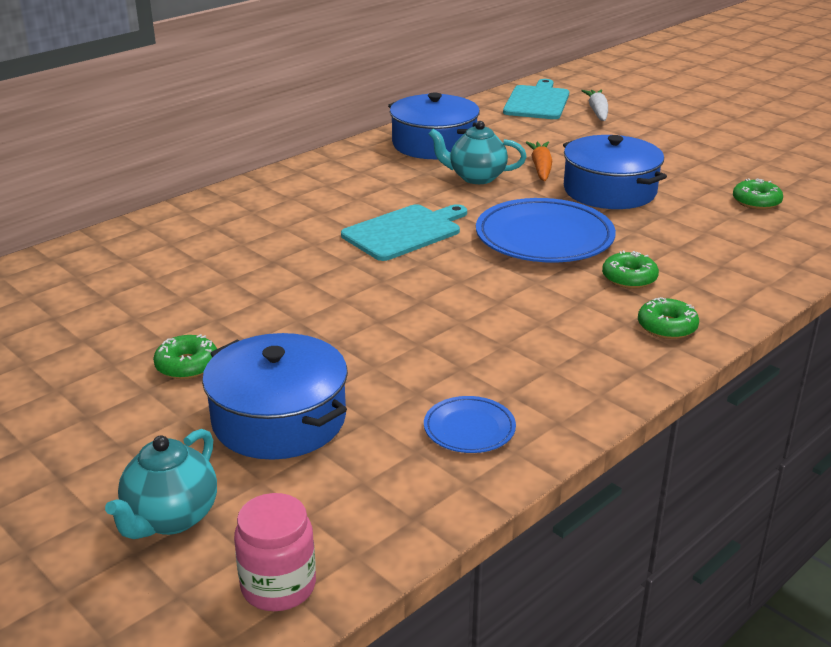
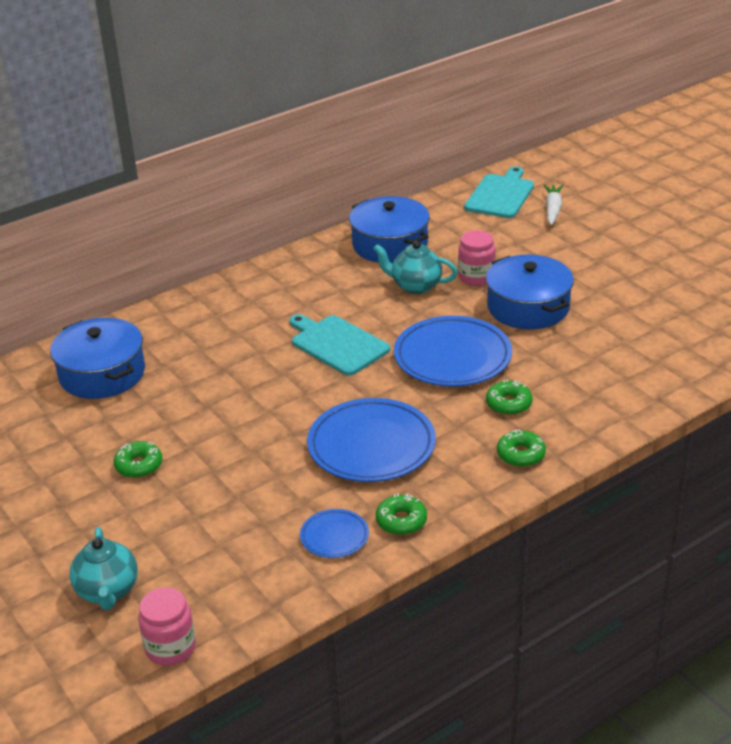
camera: 10 degrees right, 5 degrees up
turquoise teapot [105,429,217,539] -> turquoise teapot turned 45 degrees counterclockwise [69,527,138,610]
blue pot [202,333,348,460] -> blue pot moved to [50,318,145,399]
turquoise cutting board [341,204,467,261] -> turquoise cutting board turned 105 degrees counterclockwise [289,314,390,376]
orange carrot [525,142,552,181] -> pink jar [458,230,496,286]
green donut [733,178,783,210] -> green donut moved to [376,493,427,535]
none -> blue plate [307,398,436,482]

